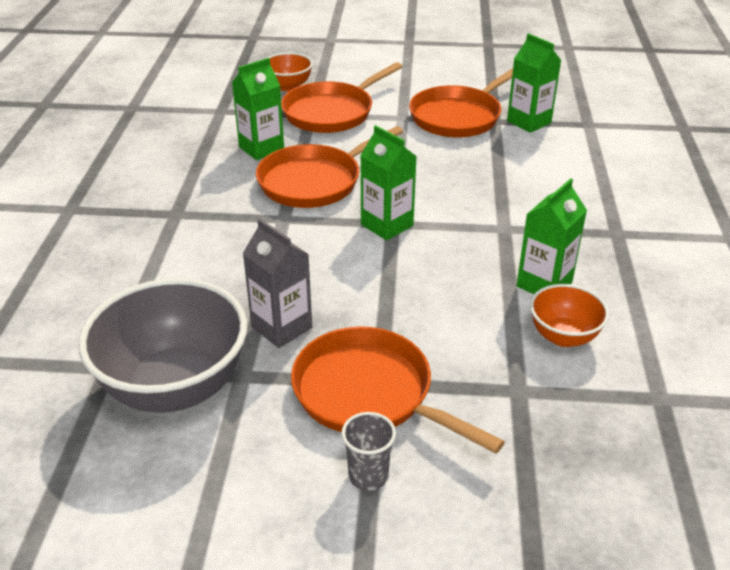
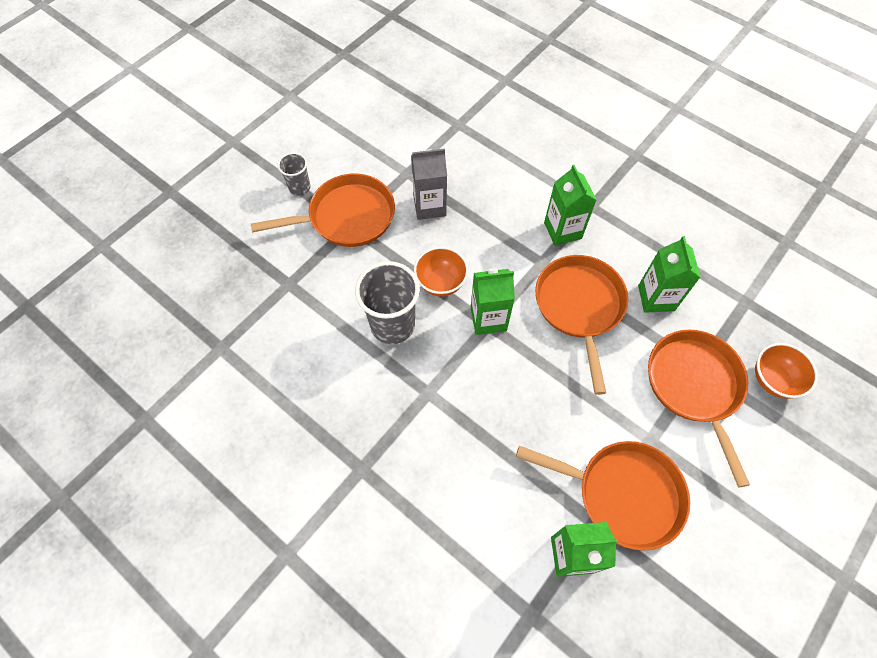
camera: 125 degrees right, 25 degrees up
grey bowl [78,278,247,413] -> none
orange pan [409,68,513,137] -> orange pan turned 120 degrees clockwise [516,441,690,551]
green carton [516,178,587,294] -> green carton moved to [544,165,597,246]
orange bowl [530,284,609,347] -> orange bowl moved to [414,247,468,297]
none -> grey cup [355,261,420,344]

